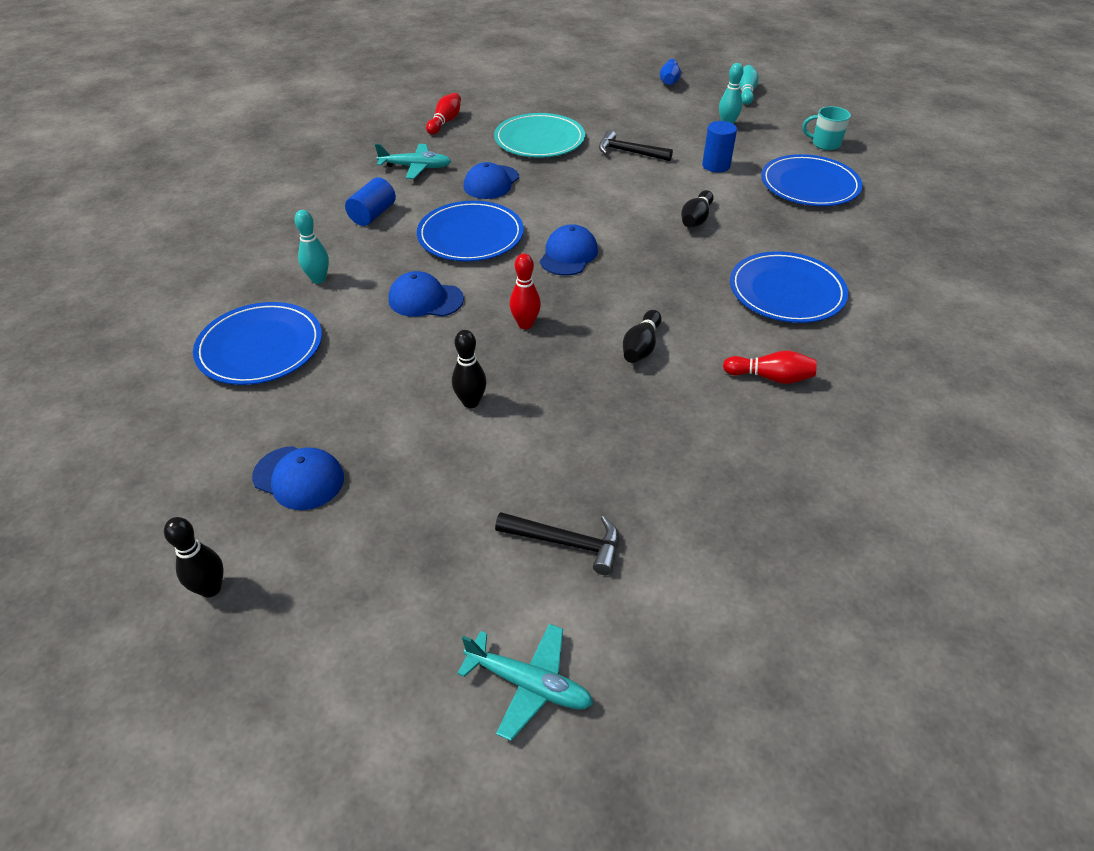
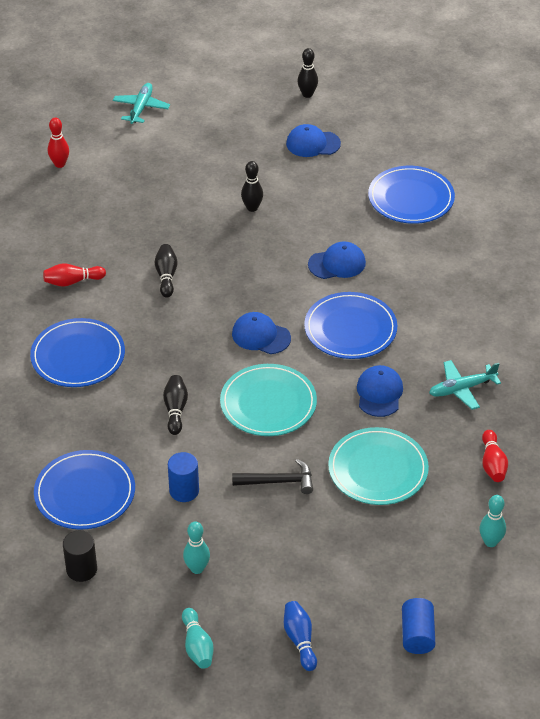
camera: 155 degrees right, 0 degrees up
turquoise bowling pin [295,210,329,284] -> turquoise bowling pin moved to [479,495,506,547]
blue cylinder [345,178,396,226] -> blue cylinder moved to [402,598,435,654]
turquoise plane [457,624,593,741] -> turquoise plane turned 105 degrees clockwise [113,83,170,124]
black hammer [495,512,619,575] -> none
red bowling pin [509,253,541,329] -> red bowling pin moved to [48,118,69,168]
blue cap [540,224,598,276] -> blue cap turned 120 degrees clockwise [232,312,291,354]
turquoise mug [803,106,851,150] -> black cylinder [63,530,97,582]
none -> turquoise plate [220,364,317,436]

